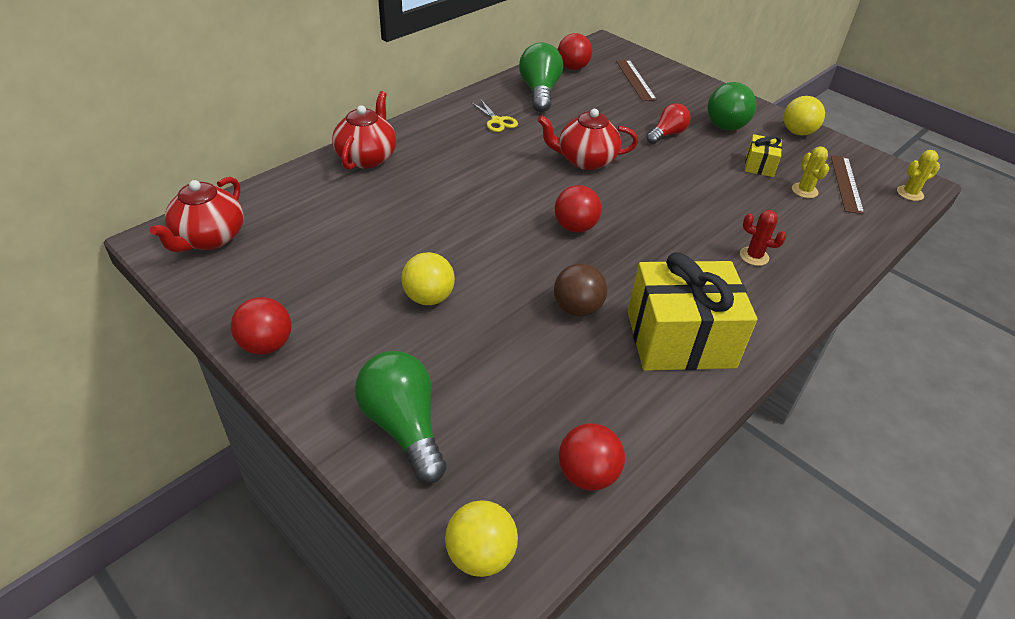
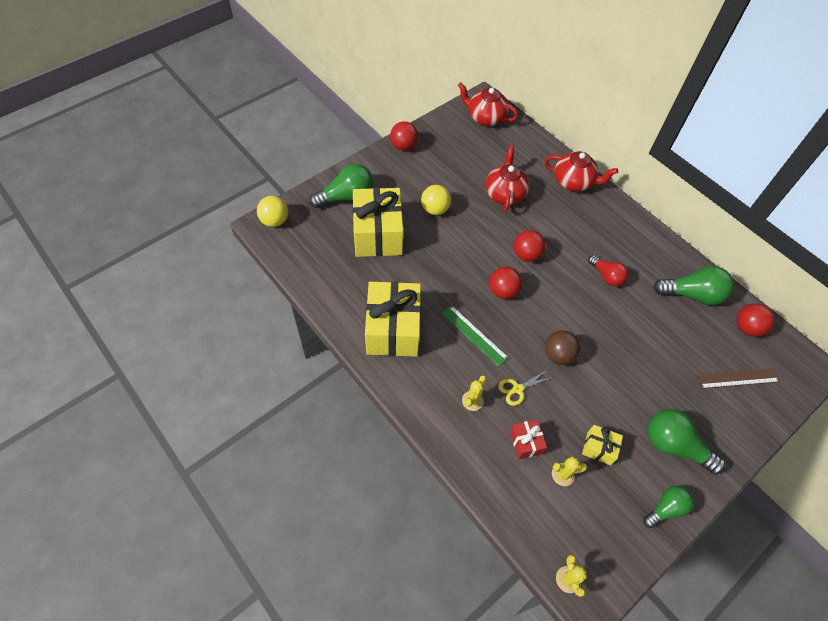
camera: 95 degrees right, 15 degrees up
yellow scissors [471,100,518,132] -> yellow scissors moved to [498,370,554,406]
red teapot [538,109,638,170] -> red teapot moved to [486,145,530,212]
brown ball [554,263,607,317] -> brown ball moved to [545,330,580,365]
red ball [559,423,625,491] -> red ball moved to [514,230,546,262]
red light bulb [647,103,690,144] -> red light bulb moved to [588,255,628,286]
red cactus [740,210,786,266] -> yellow cactus [462,375,487,411]
yellow ball [784,96,825,136] -> green light bulb [643,486,694,528]
brown ruler [831,155,864,214] -> none
none -> yellow gift [352,188,403,257]
none -> green ruler [442,305,509,367]
none -> red gift [510,419,547,459]

